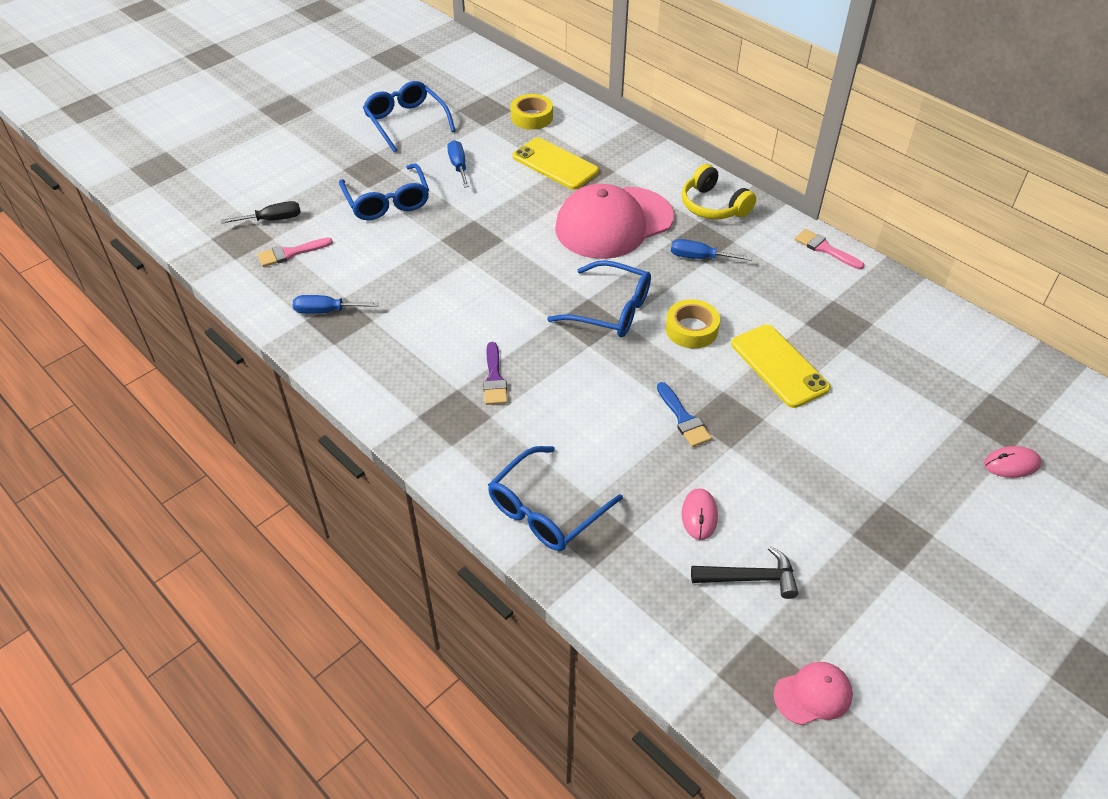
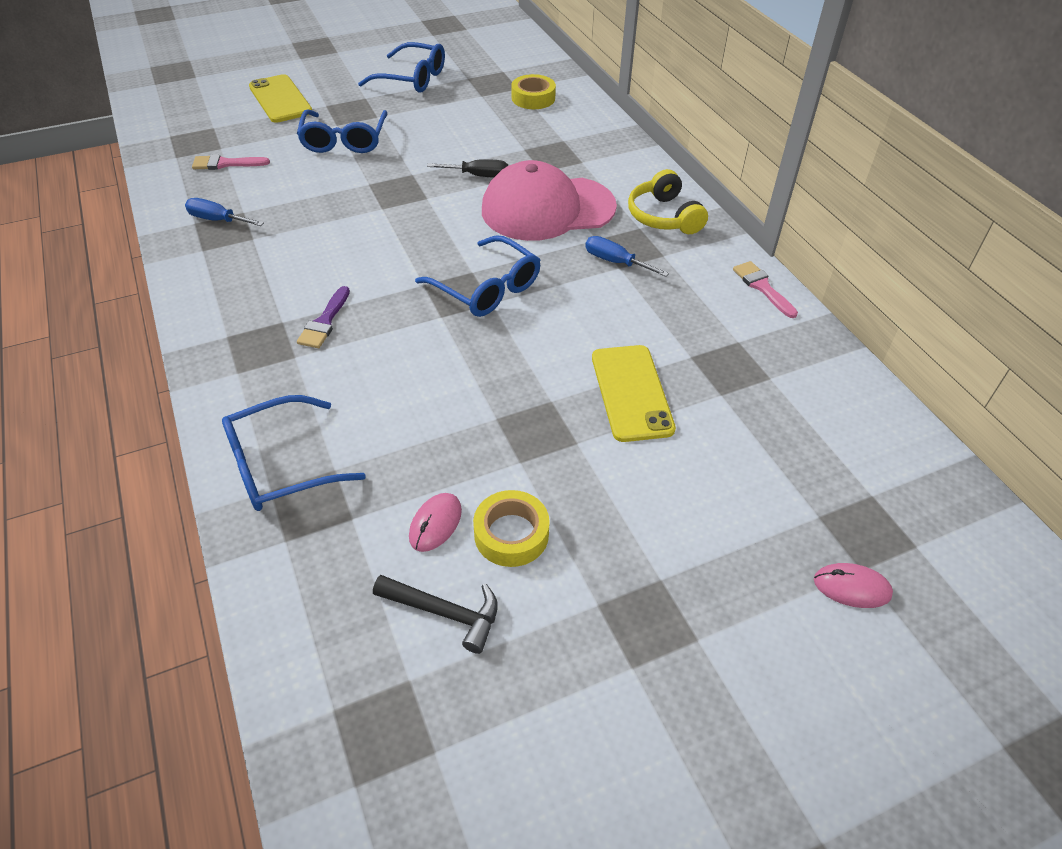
camera: 20 degrees right, 0 degrees up
black screwdriver [221,201,301,224] -> black screwdriver moved to [427,159,508,178]
blue glasses [363,81,456,152] -> blue glasses turned 120 degrees clockwise [358,42,445,93]
blue screwdriver [447,140,469,188] -> none
yellow phone [513,137,599,190] -> yellow phone moved to [249,74,312,123]
blue brush [657,382,712,447] -> none
yellow tape [665,299,720,349] -> yellow tape moved to [473,490,550,567]
pink cap [774,662,853,725] -> none

